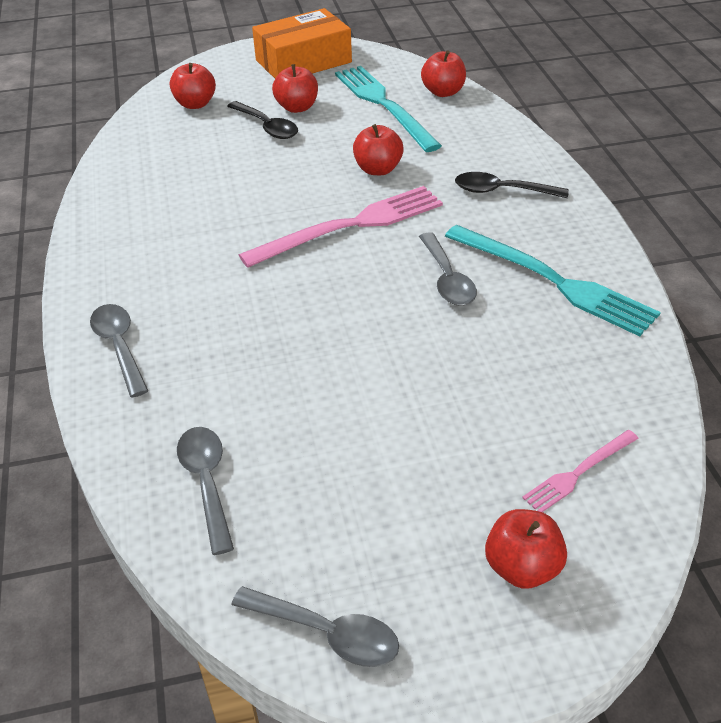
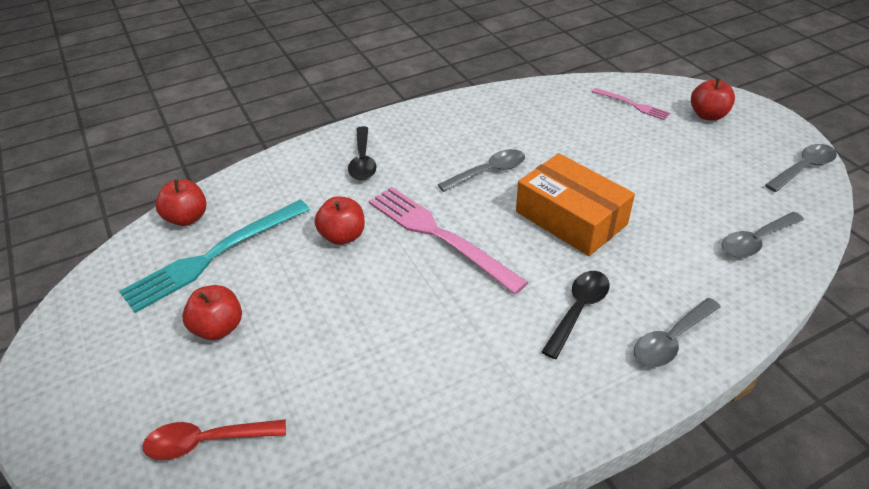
camera: 105 degrees left, 0 degrees up
red apple [170,63,216,109] -> red spoon [142,419,286,460]
black spoon [227,101,298,139] -> black spoon moved to [542,271,610,359]
grey spoon [231,586,399,667] -> grey spoon turned 45 degrees clockwise [765,144,837,192]
orange box [252,8,352,78] -> orange box moved to [516,153,635,256]
turquoise fork [445,225,661,337] -> none

